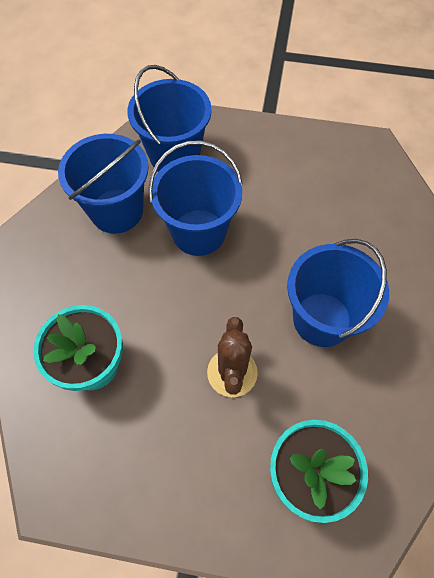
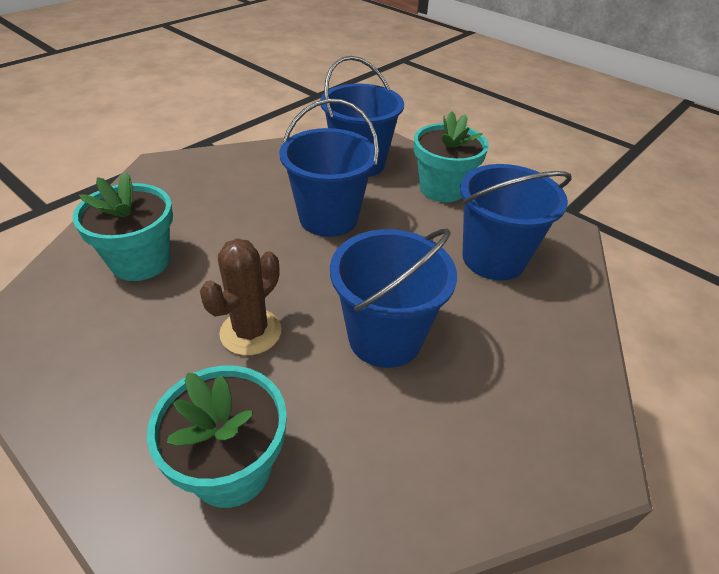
camera: 30 degrees right, 20 degrees down
blue bucket [58,134,149,233] -> blue bucket moved to [460,164,572,280]
none -> turquoise flower pot [414,111,489,202]

